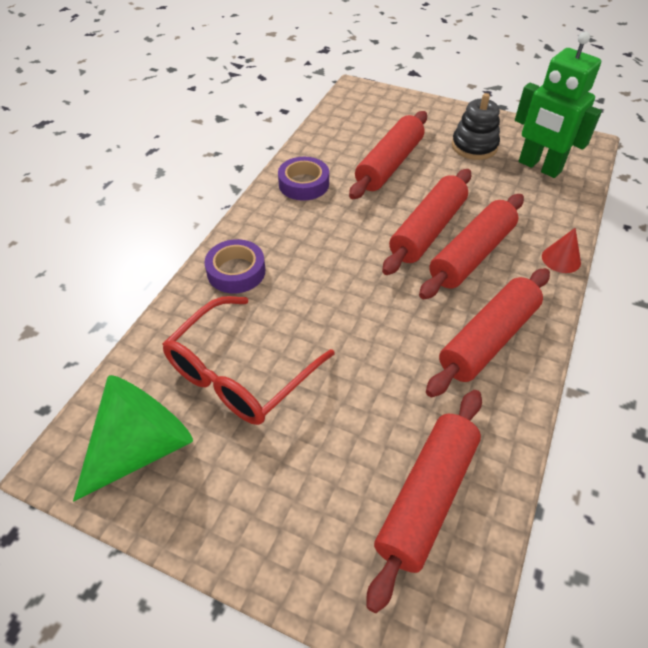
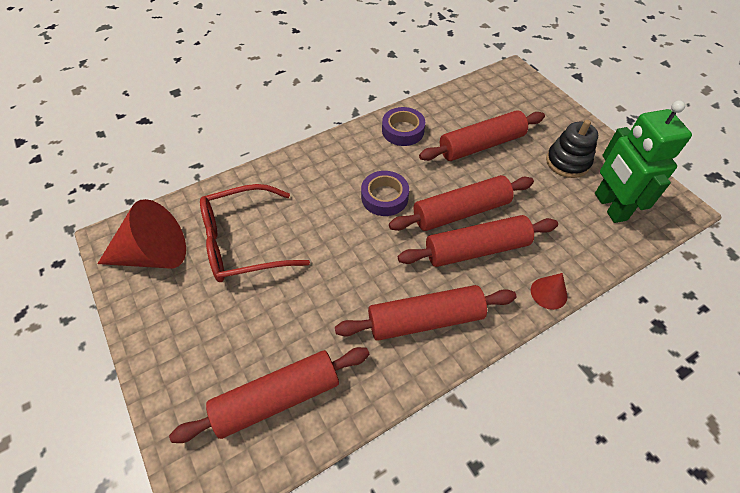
camera: 35 degrees right, 5 degrees up
green cone [73,375,193,502] -> red cone [97,199,186,268]
purple tape [205,239,265,293] -> purple tape moved to [361,171,409,216]

